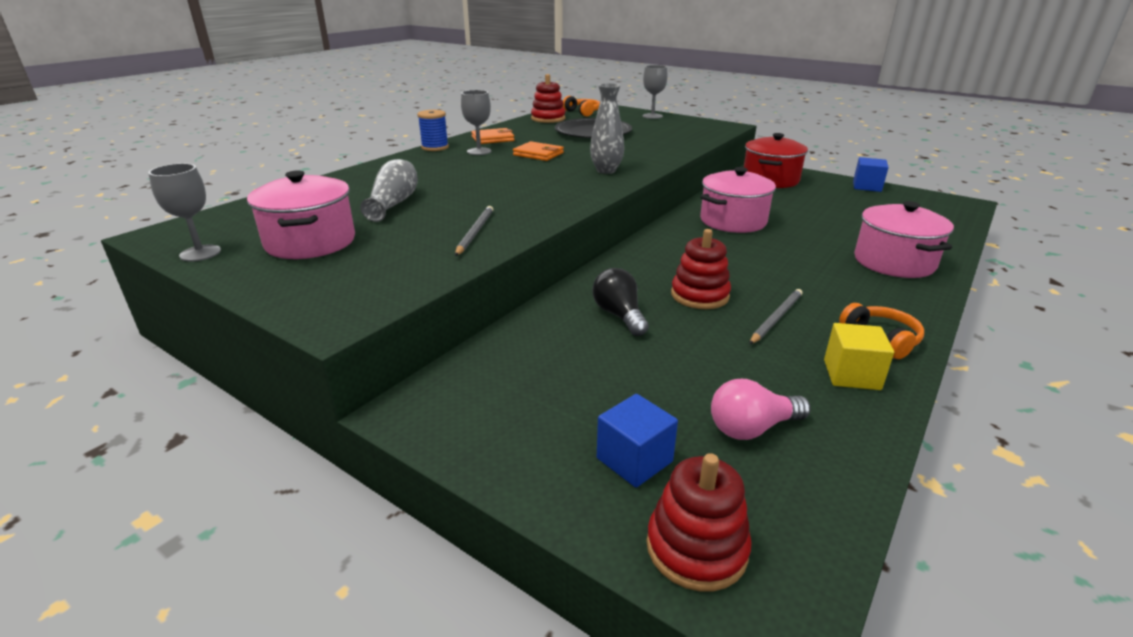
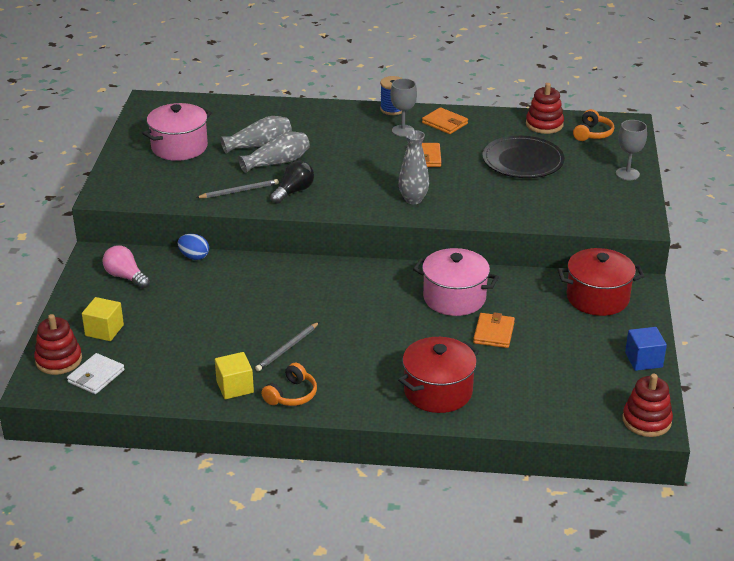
camera: 60 degrees right, 5 degrees up
grey goblet [148,163,221,262] -> none
black light bulb [592,268,649,336] -> black light bulb moved to [270,161,314,204]
blue cube [597,394,678,488] -> yellow cube [82,297,124,341]
red stacking toy [671,229,731,309] -> red stacking toy moved to [622,374,673,437]
pink light bulb [711,379,811,440] -> pink light bulb moved to [102,246,150,289]
grey pencil [749,289,803,345] -> grey pencil turned 120 degrees clockwise [255,322,319,371]
pink pot [854,201,954,278] -> red pot [398,337,479,413]
none -> white wallet [67,353,125,394]
none -> blue egg [178,234,209,260]
none -> grey vase [238,132,310,173]
none -> orange wallet [473,312,515,348]

